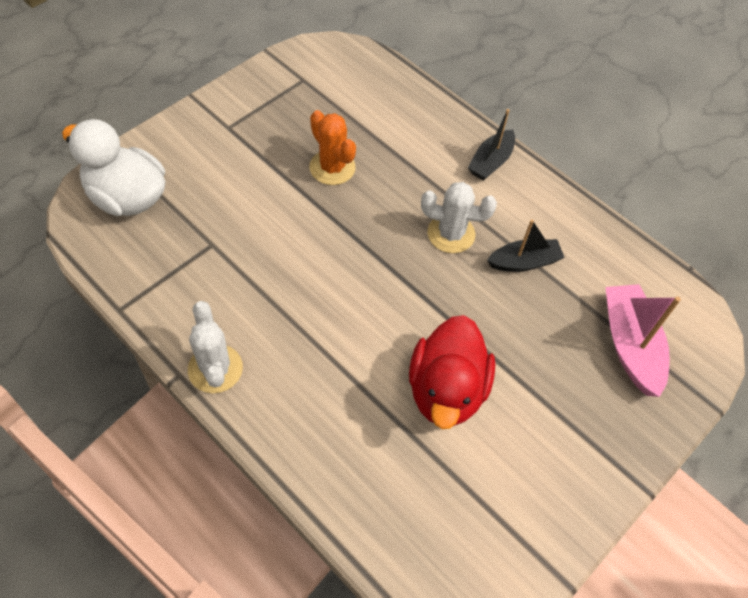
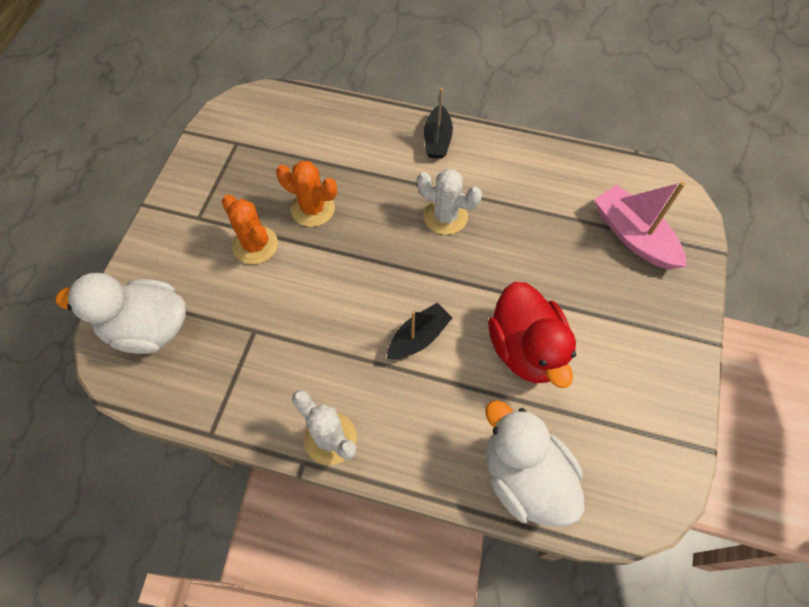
camera: 25 degrees left, 5 degrees up
white cactus [421,182,497,253] -> white cactus turned 45 degrees clockwise [417,169,482,235]
black boat [487,219,565,272] -> black boat moved to [387,303,453,359]
none -> orange cactus [222,195,278,264]
none -> white duck [486,400,585,527]

